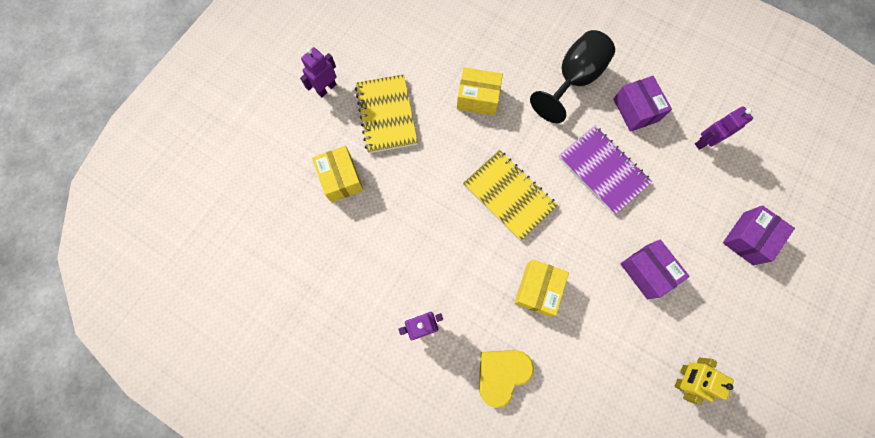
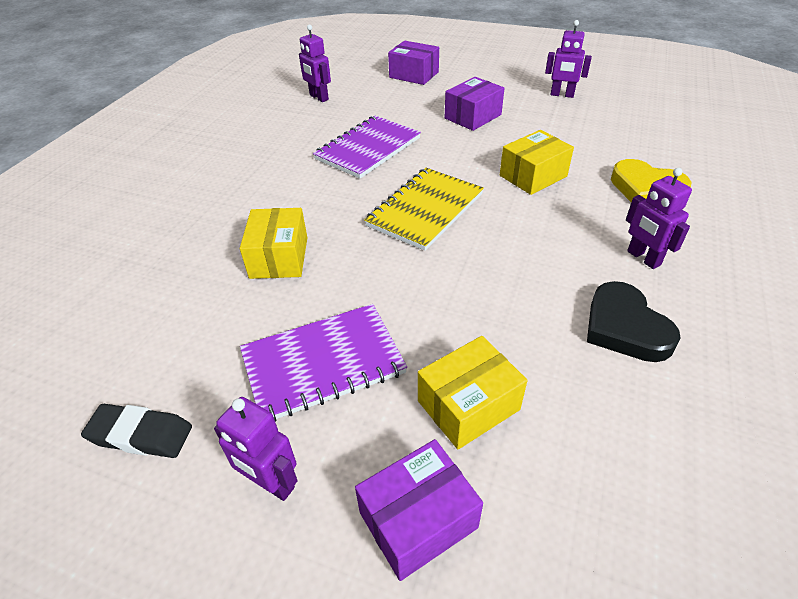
camera: 100 degrees left, 30 degrees down
yellow notebook [355,74,418,153] -> purple notebook [240,304,407,422]
yellow box [514,259,569,316] -> yellow box turned 45 degrees counterclockwise [500,130,574,195]
black goblet [530,30,615,123] -> none
purple box [613,76,672,132] -> purple box moved to [355,439,483,581]
yellow robot [674,357,734,405] -> purple robot [545,20,592,98]
none -> black eraser [81,404,192,458]
none -> black heart [587,281,681,362]

